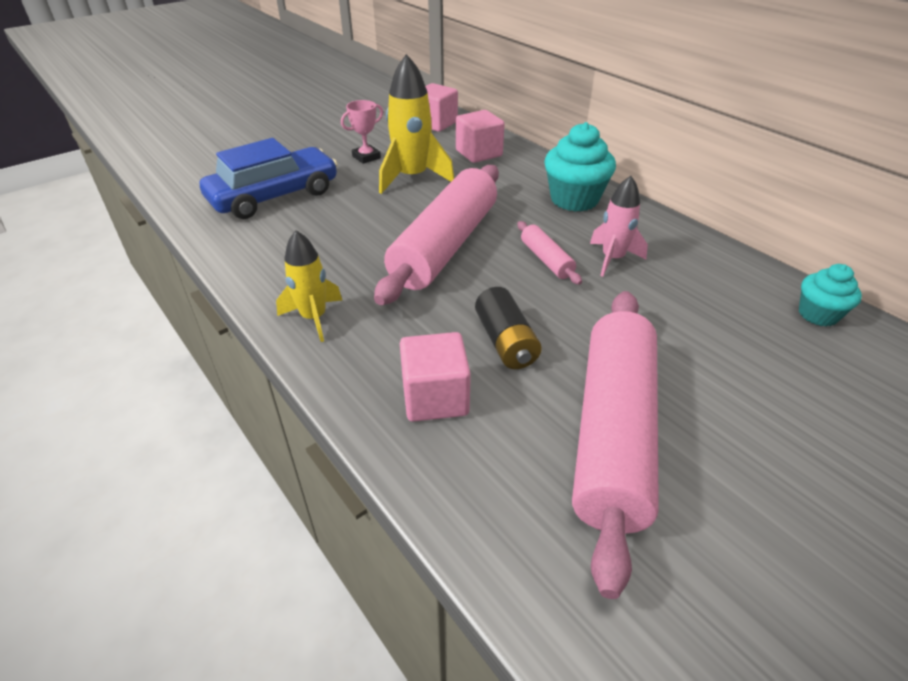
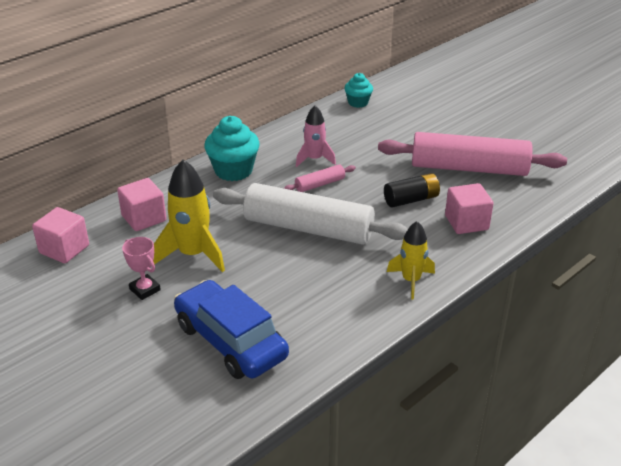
camera: 95 degrees left, 5 degrees down
pink rolling pin [374,165,499,305] -> white rolling pin [213,183,408,245]

